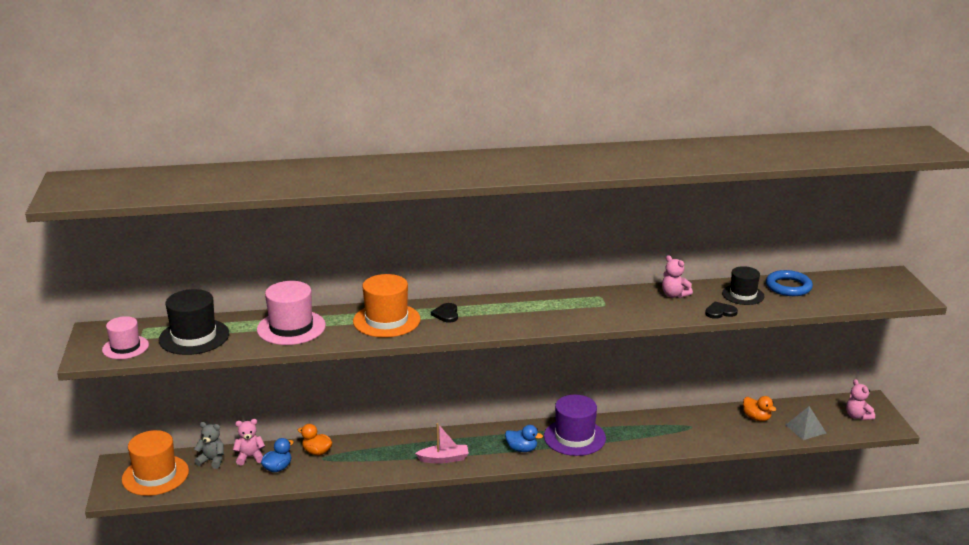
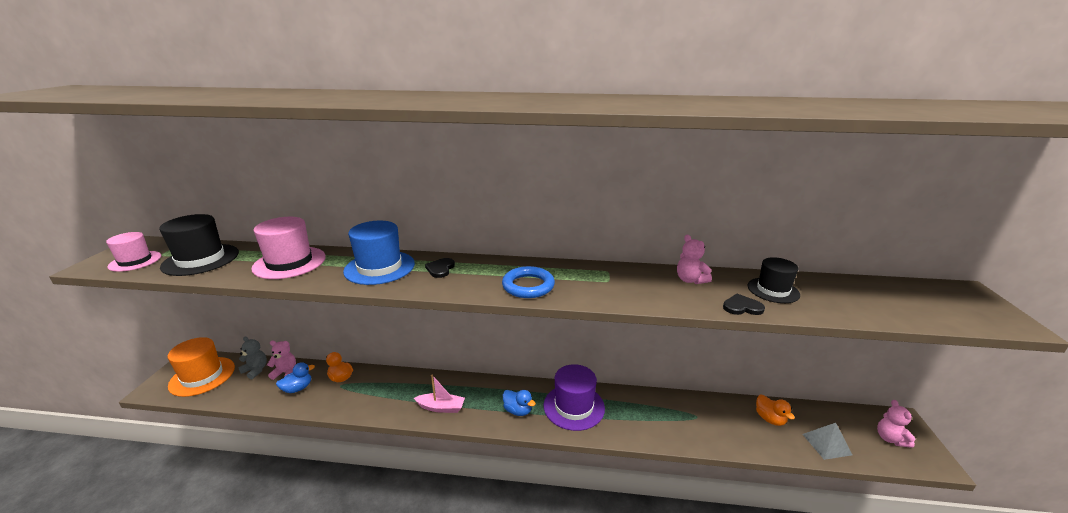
camera: 15 degrees right, 0 degrees up
orange hat [353,274,421,338] -> blue hat [343,221,415,285]
blue ring [766,270,813,296] -> blue ring moved to [502,266,555,298]

